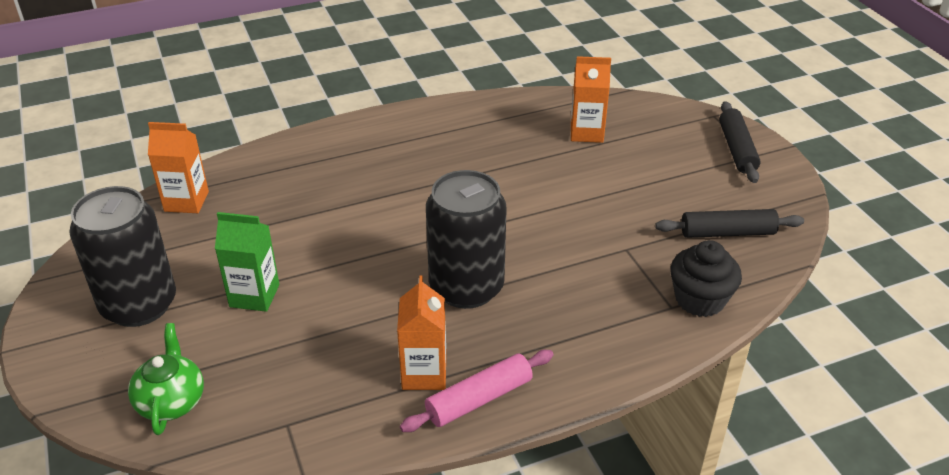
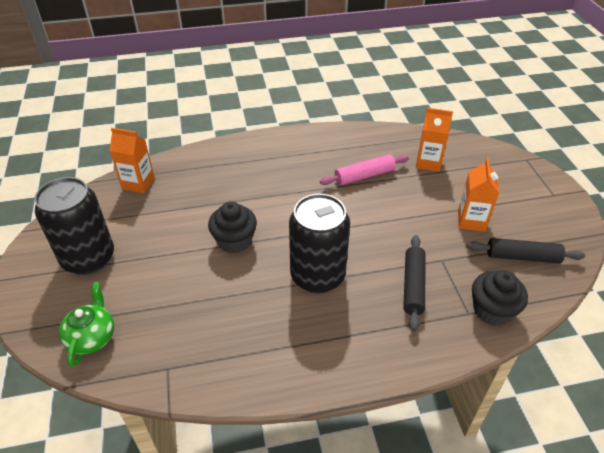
camera: 10 degrees right, 5 degrees up
green carton [215,212,279,312] -> none
orange carton [397,276,446,390] -> orange carton moved to [458,158,499,232]
pink rolling pin [400,350,554,432] -> pink rolling pin moved to [320,154,409,185]
black rolling pin [719,101,761,183] -> black rolling pin moved to [403,235,426,331]
none -> black cupcake [208,201,257,253]

